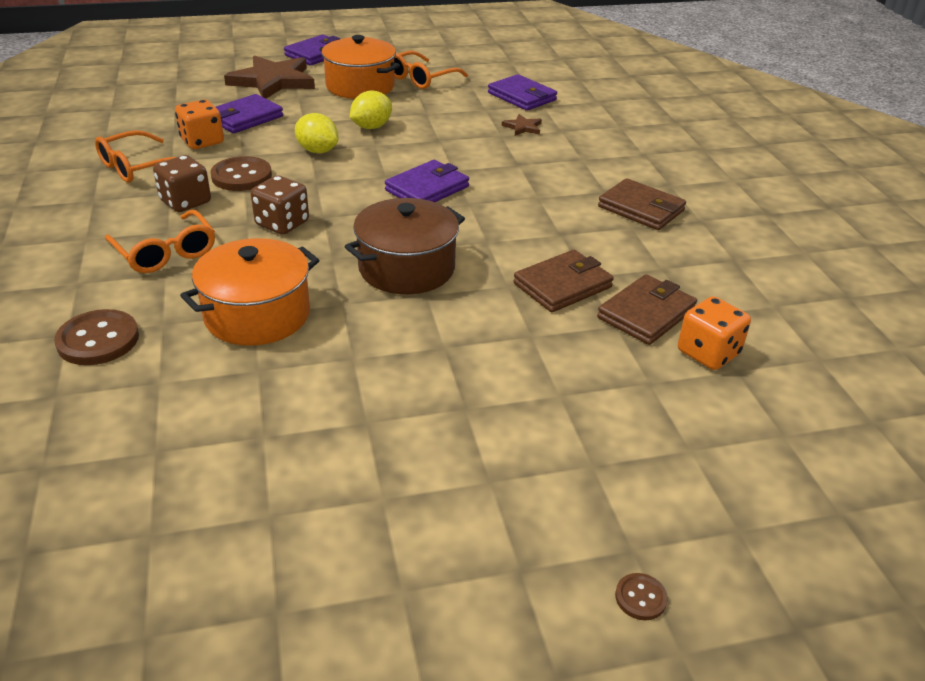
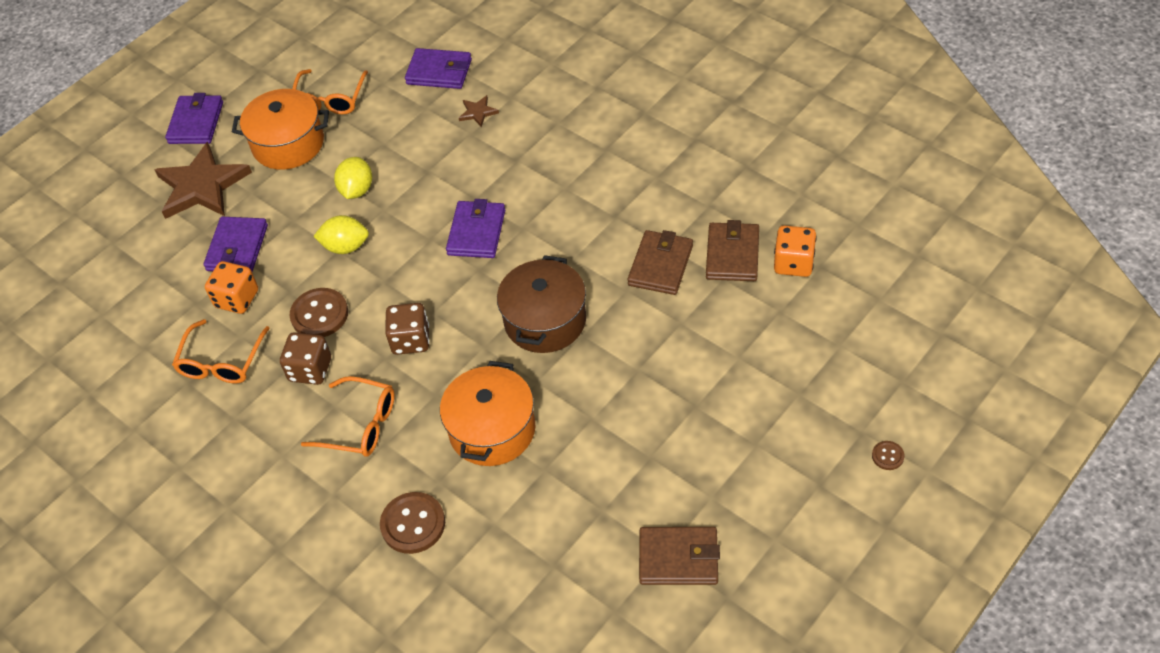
camera: 30 degrees left, 15 degrees up
brown wallet [598,178,686,230] -> brown wallet moved to [639,527,720,585]

